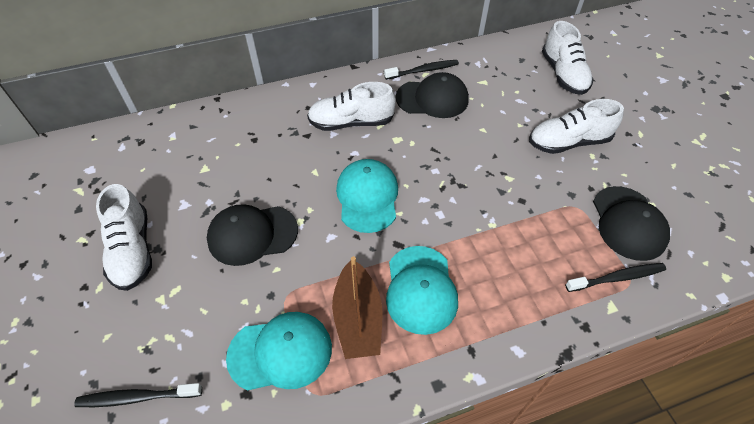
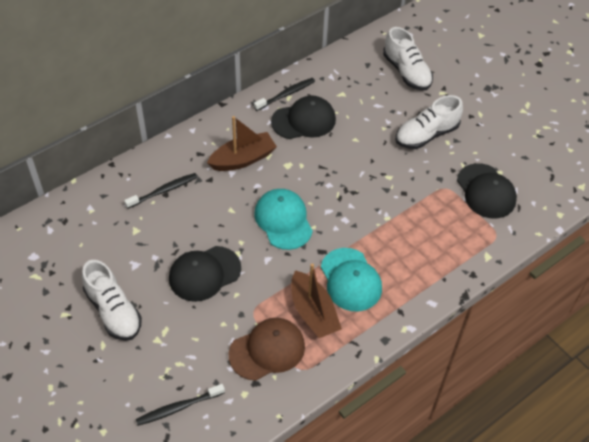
camera: 20 degrees left, 0 degrees up
turquoise cap [226,312,332,390] -> brown cap [229,318,305,381]
white shoe [307,82,396,131] -> brown boat [207,116,277,171]
black toothbrush [565,263,666,292] -> black toothbrush moved to [124,173,198,209]

